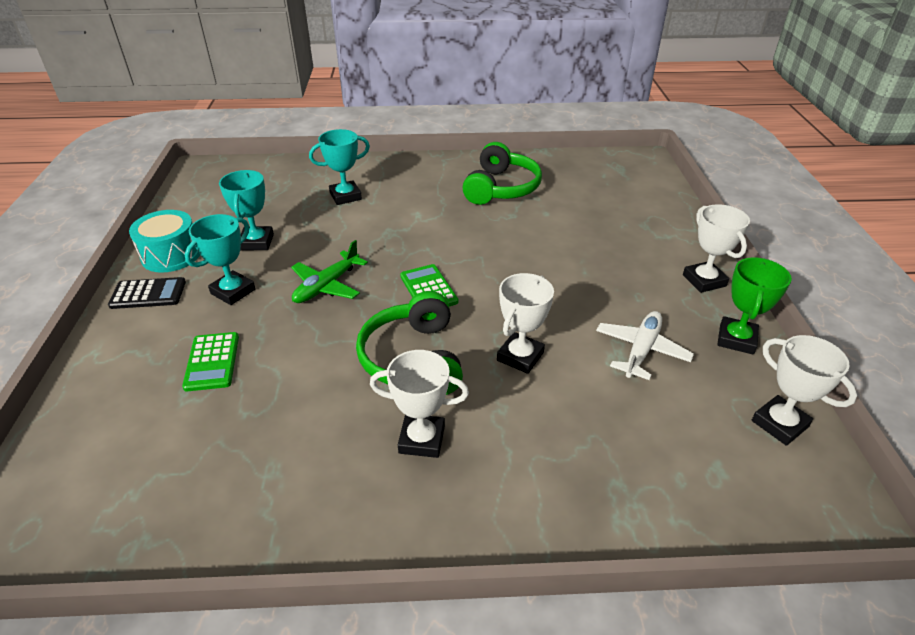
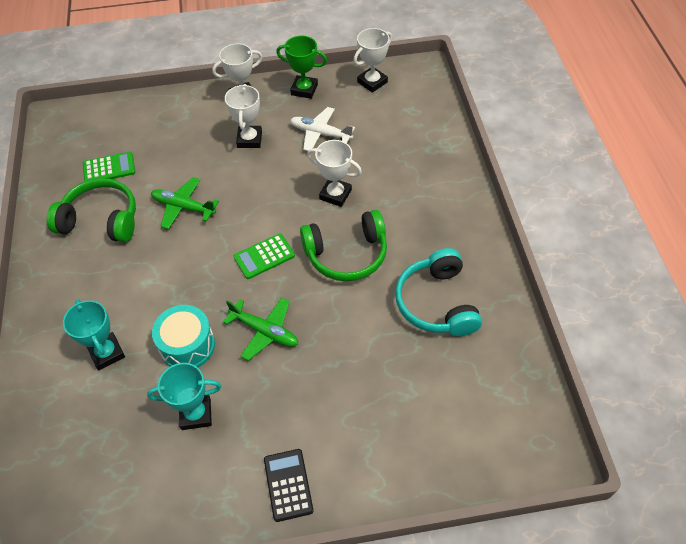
camera: 95 degrees left, 15 degrees up
turquoise drum [129,210,200,273] -> turquoise drum moved to [152,305,215,367]
green calculator [182,332,239,391] -> green calculator moved to [83,152,135,181]
turquoise trophy [185,214,256,305] -> none
white trophy [370,350,469,458] -> white trophy moved to [225,84,262,148]
none -> green plane [151,177,219,229]
none -> turquoise headphones [395,248,482,336]

